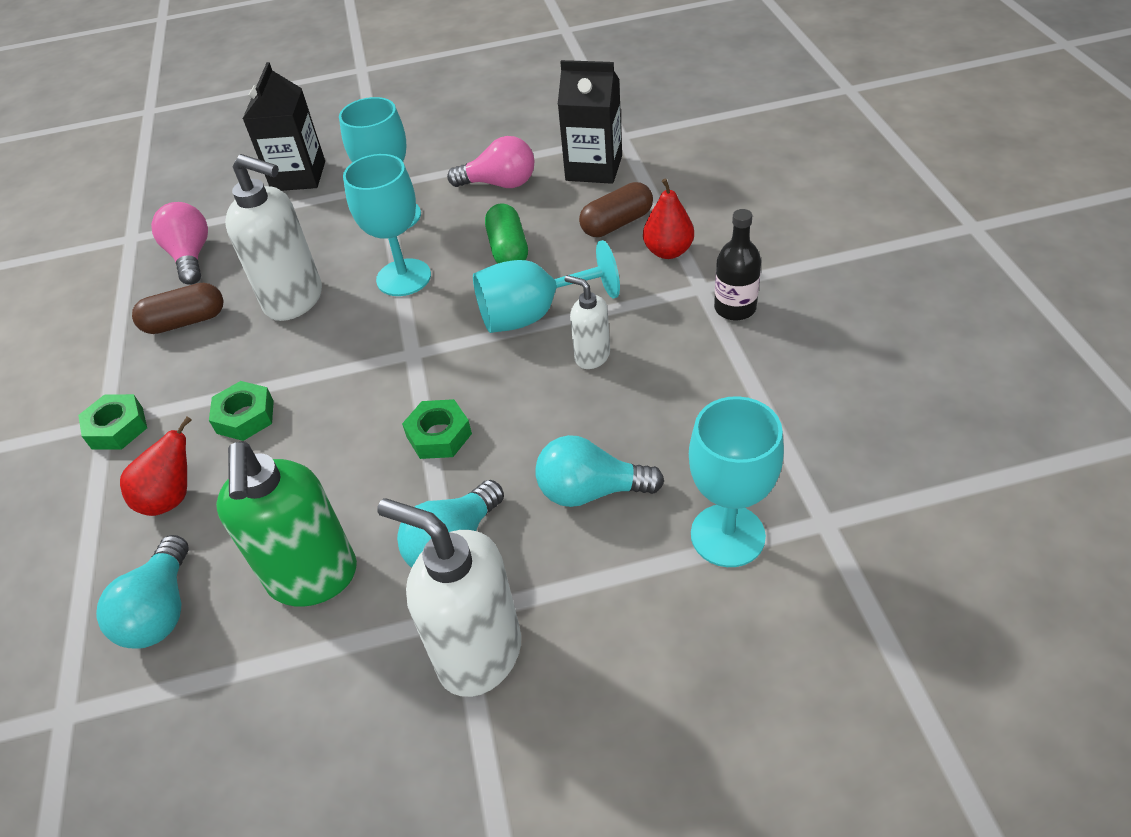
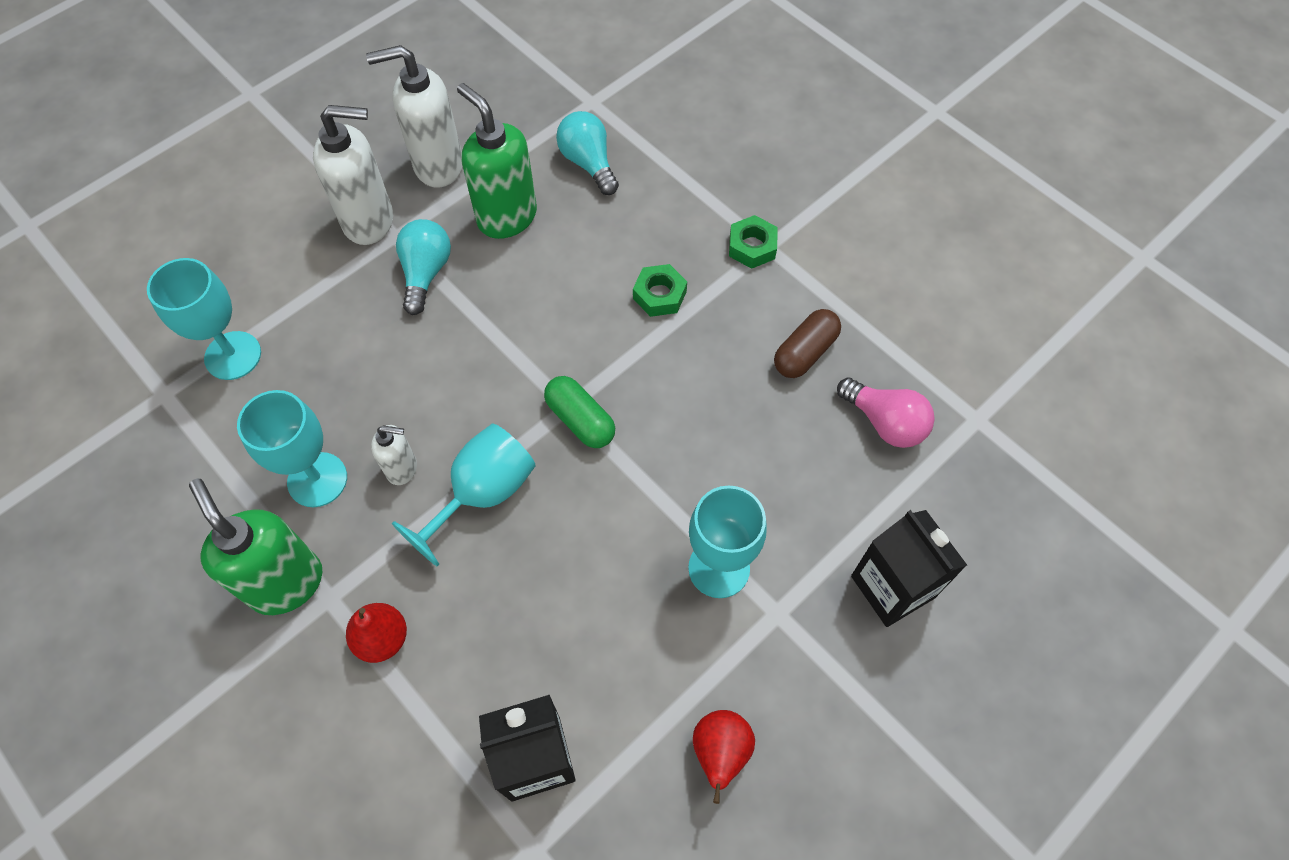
camera: 145 degrees right, 15 degrees up
red pear [120,416,192,516] -> red pear moved to [693,710,755,804]
white soap dispenser [225,154,322,321] -> white soap dispenser moved to [366,45,462,187]
turquoise goblet [343,154,431,296] -> turquoise goblet moved to [237,390,347,507]
green nut [402,399,472,459] -> none
pink light bulb [447,136,534,188] -> none
green capsule [485,203,528,263] -> green capsule moved to [544,376,615,448]
turquoise light bulb [536,435,664,507] -> none
brown capsule [579,182,653,237] -> none
black bottle [714,209,761,321] -> green soap dispenser [189,479,322,615]

